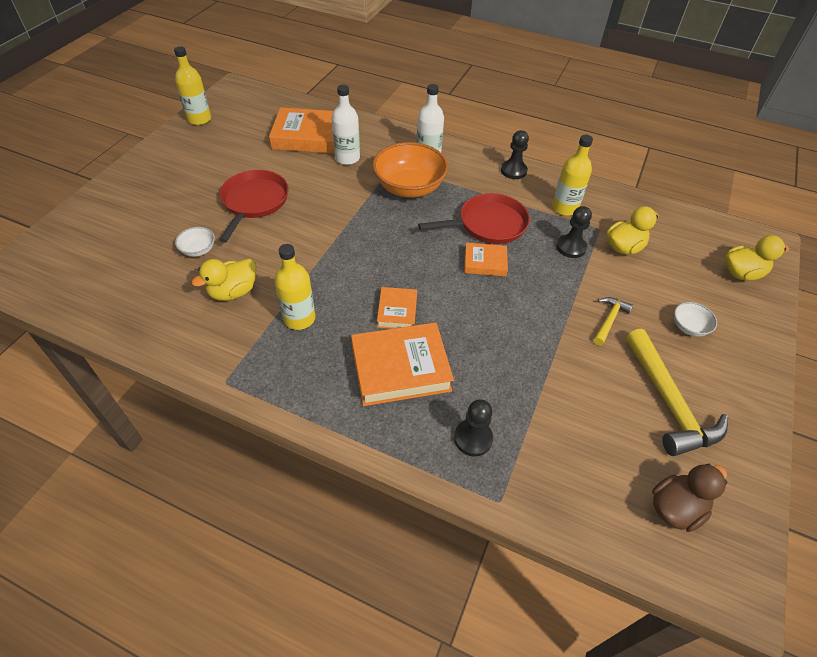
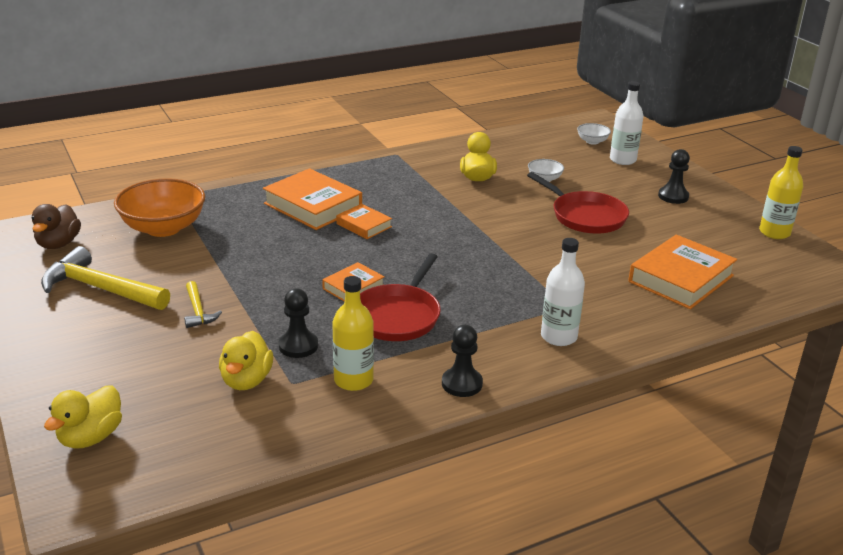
camera: 130 degrees right, 20 degrees down
yellow bottle [274,244,316,330] -> none
white bottle [332,85,360,165] -> white bottle moved to [610,81,644,165]
orange book [351,322,454,406] -> orange book turned 75 degrees counterclockwise [263,168,362,230]
orange bowl [373,142,448,198] -> orange bowl moved to [114,178,205,237]
black pawn [454,399,493,457] -> black pawn moved to [658,149,690,204]
white bowl [674,302,717,337] -> white bowl moved to [577,123,611,145]

